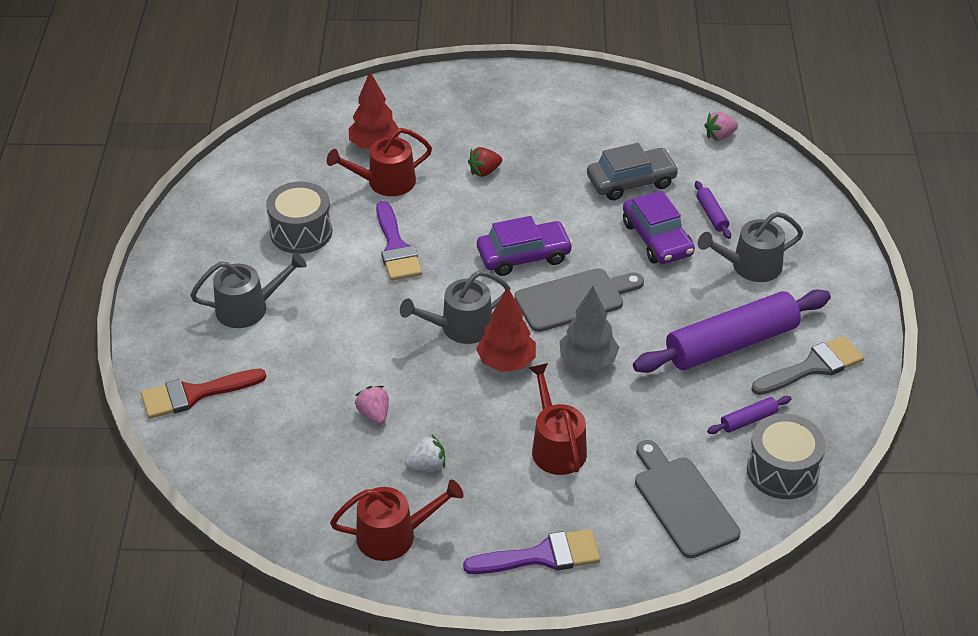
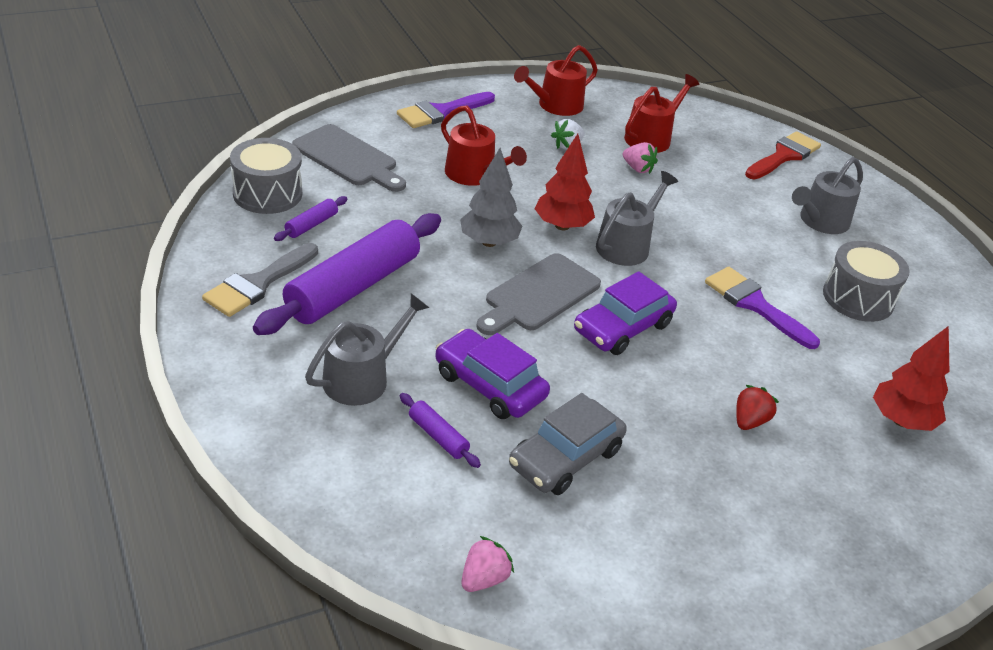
camera: 150 degrees right, 5 degrees down
red watering can [327,128,432,196] -> red watering can moved to [624,74,699,153]

